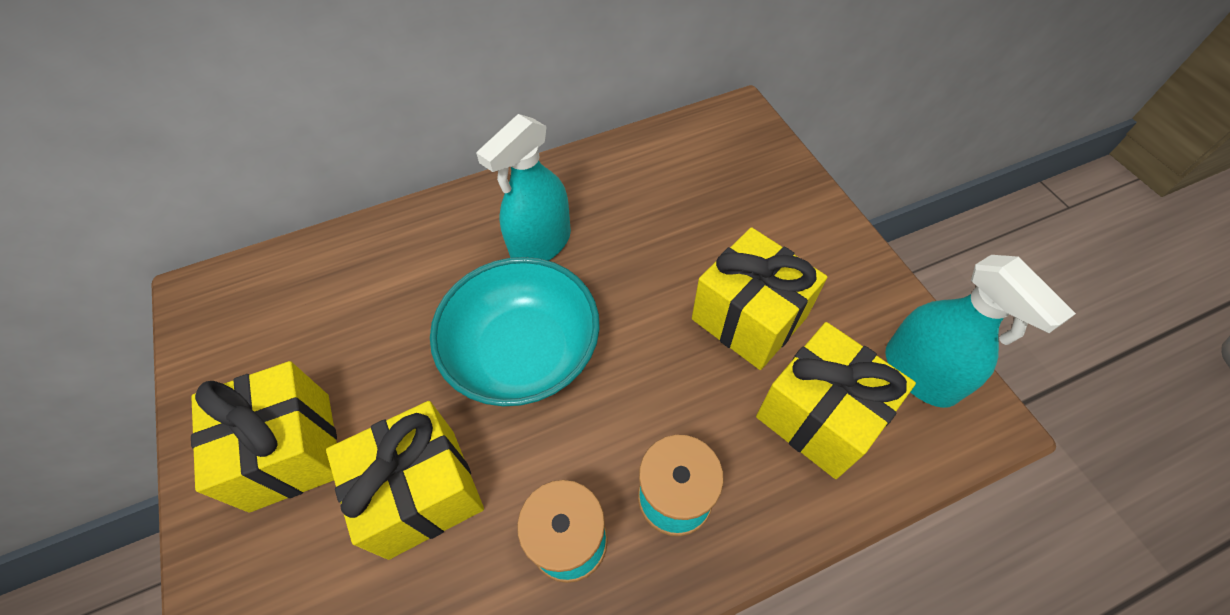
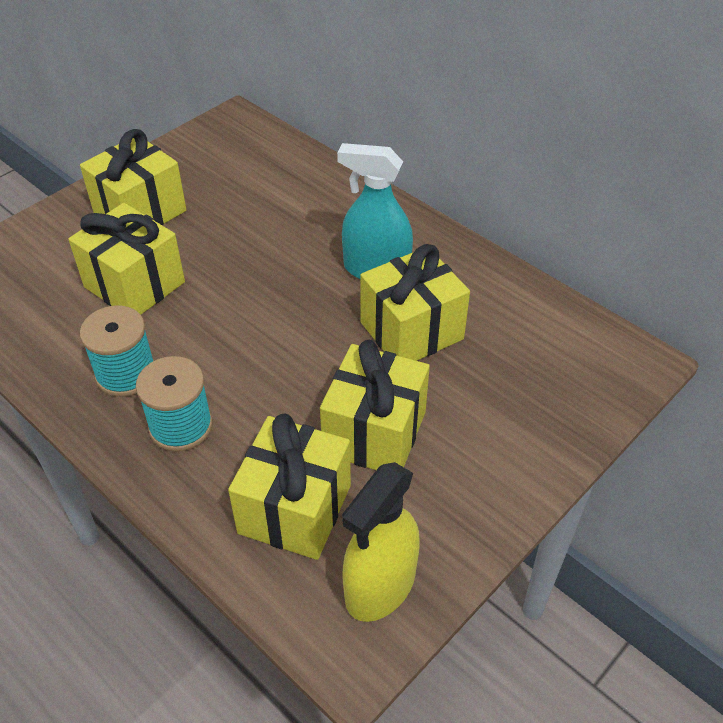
camera: 65 degrees right, 10 degrees down
turquoise bowl [430,257,600,406] -> none
turquoise spray bottle [886,255,1076,408] -> yellow spray bottle [342,462,420,622]
none -> yellow gift [360,244,470,361]

